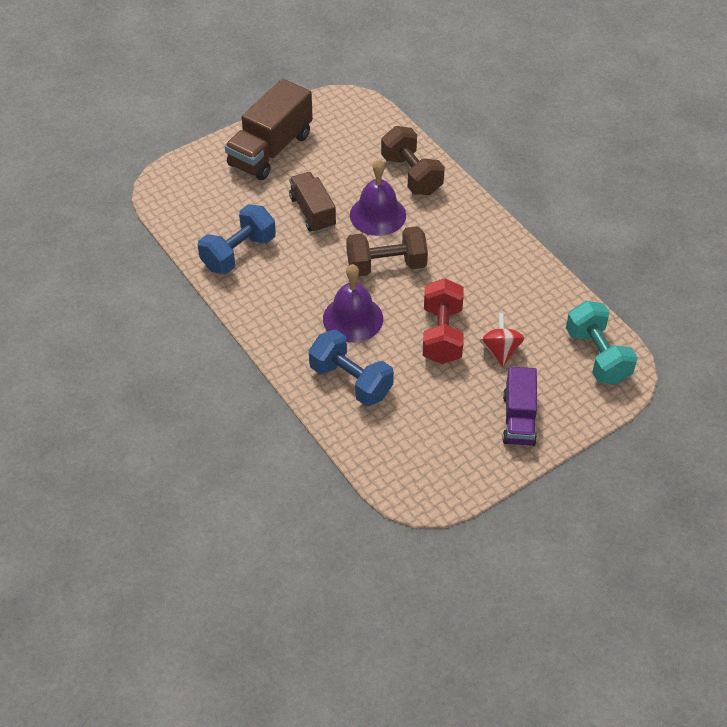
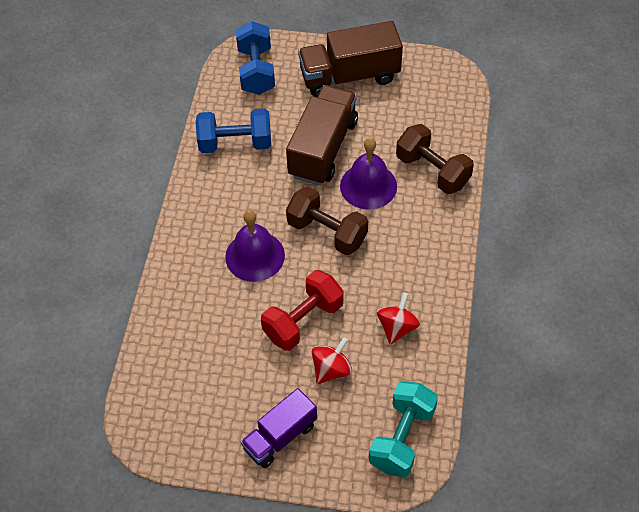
camera: 45 degrees right, 5 degrees up
brown truck [289,172,336,233] -> brown truck [286,85,358,185], size x1.57
blue dumbbell [309,330,394,406] -> blue dumbbell moved to [236,21,275,95]
brown dumbbell [381,126,445,195] -> brown dumbbell turned 60 degrees counterclockwise [396,124,474,194]
none -> red spinning top [377,292,420,345]

